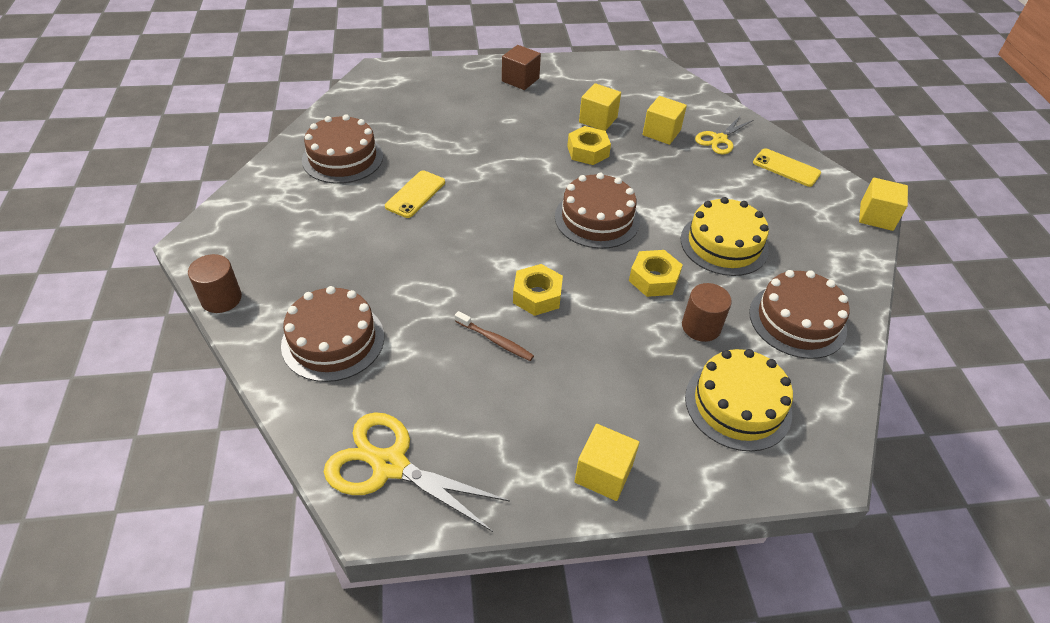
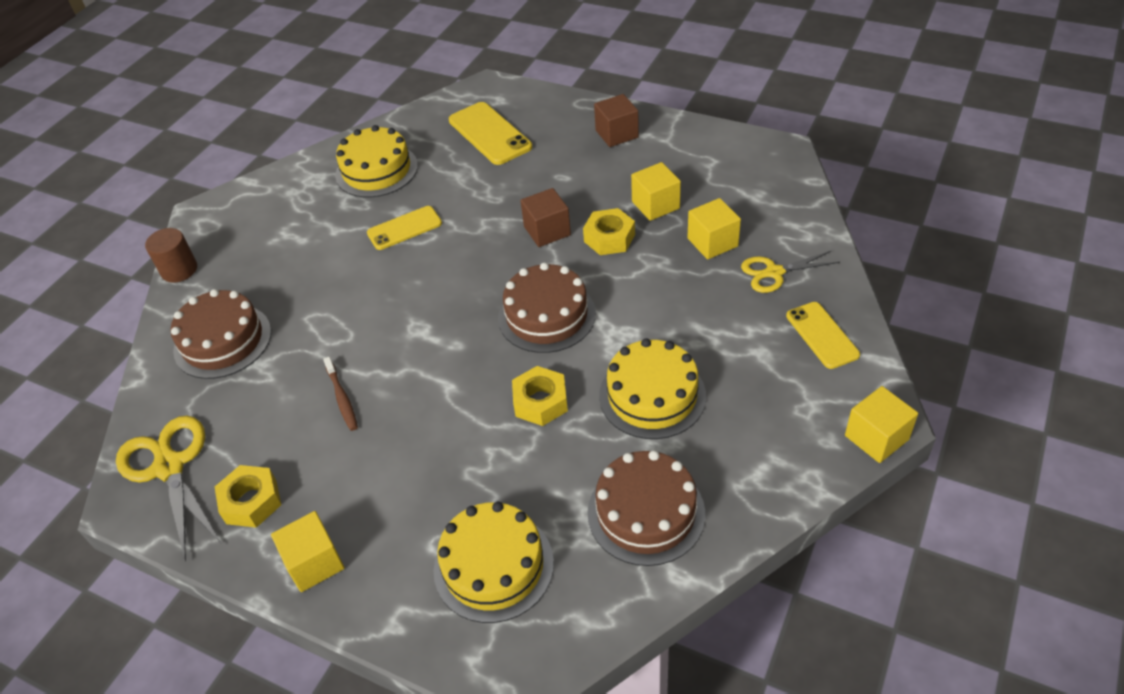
camera: 40 degrees right, 0 degrees up
brown cake [302,114,383,184] -> yellow cake [335,125,418,197]
yellow nut [513,264,563,316] -> yellow nut moved to [215,465,281,528]
brown cylinder [682,283,732,342] -> none
none -> yellow phone [449,102,532,165]
none -> brown cube [520,188,571,247]

